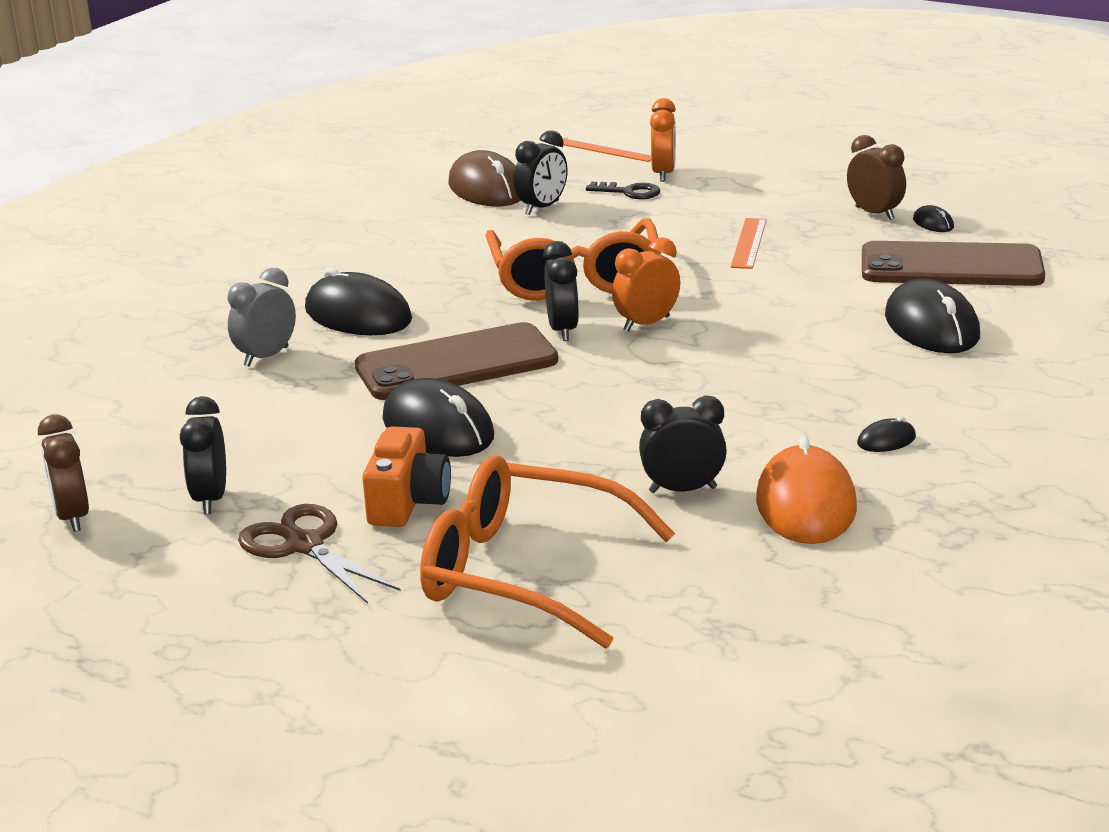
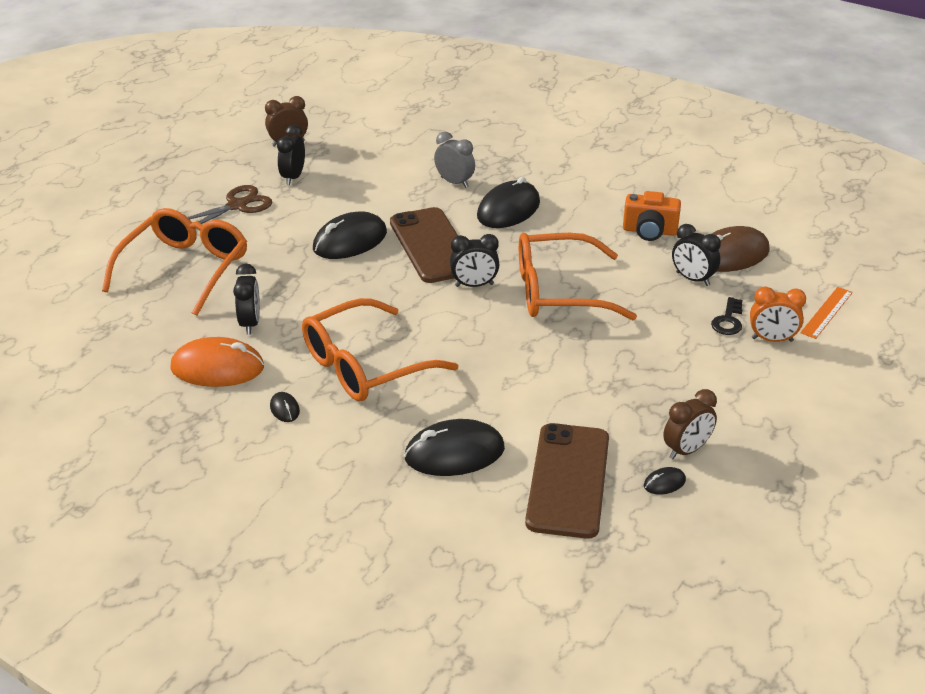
camera: 90 degrees right, 10 degrees up
black clock [180,396,226,514] -> black clock turned 75 degrees counterclockwise [277,125,305,185]
orange camera [362,426,451,527] -> orange camera moved to [623,191,681,241]
orange clock [612,237,680,332] -> none
orange ruler [731,218,767,269] -> none
none -> orange glasses [302,298,458,402]

